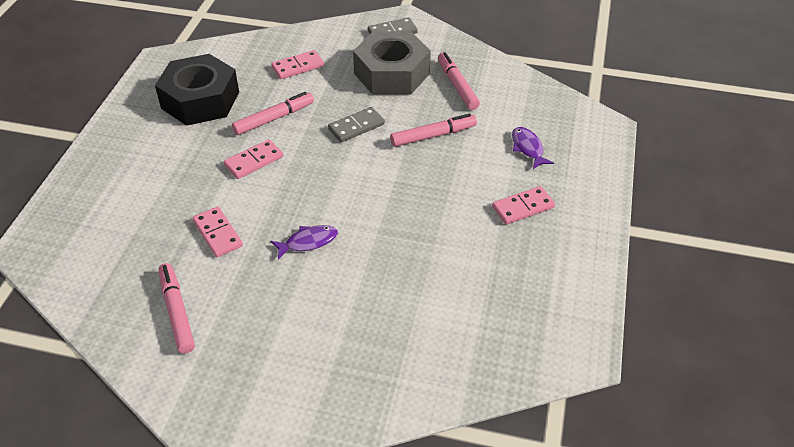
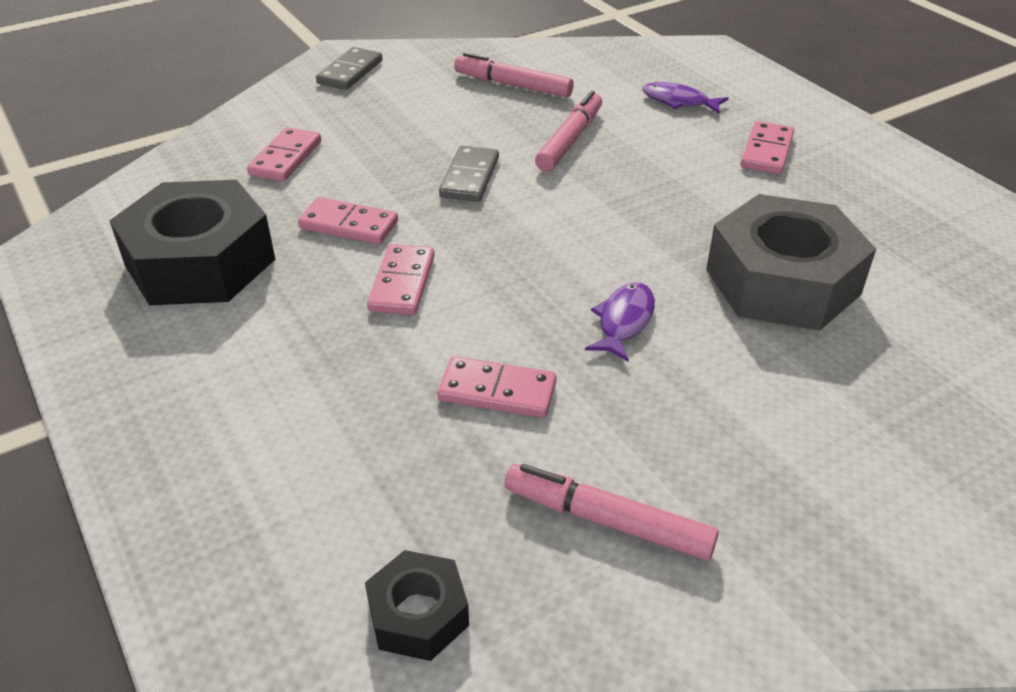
camera: 45 degrees left, 5 degrees down
pink marker [232,92,314,135] -> pink domino [298,197,398,245]
grey nut [353,31,431,95] -> grey nut moved to [706,194,876,331]
none -> black nut [365,550,469,661]

